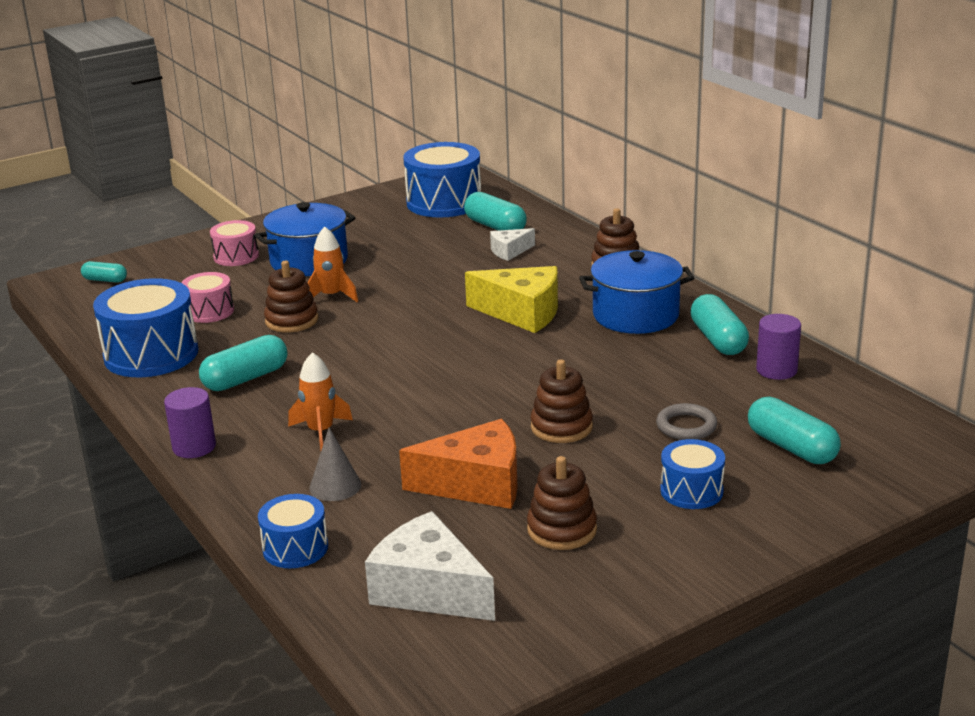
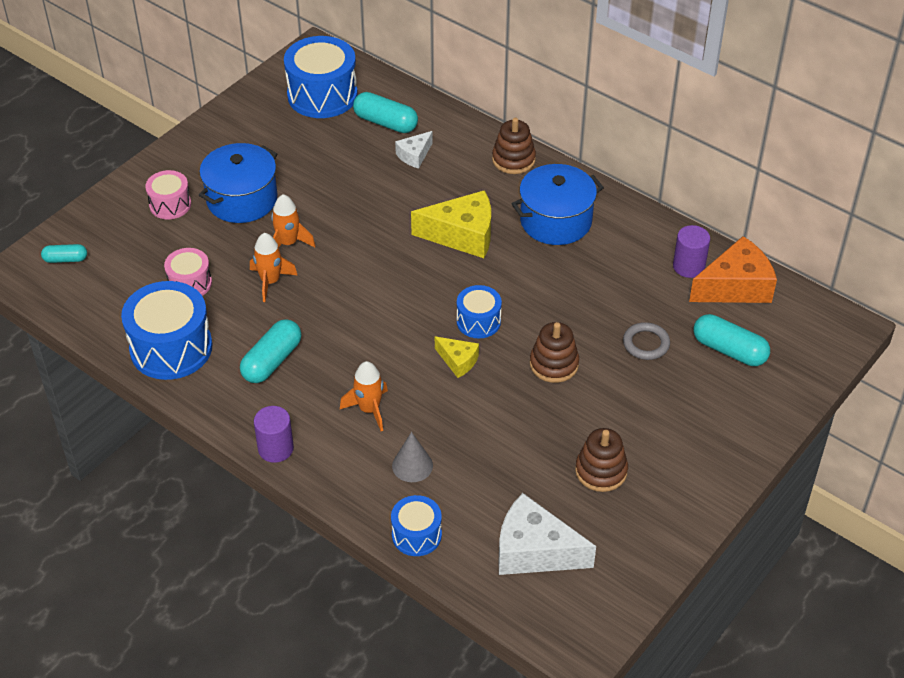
camera: 20 degrees left, 20 degrees up
brown stacking toy [264,261,318,333] -> orange rocket [250,233,297,302]
orange cheese [399,419,518,509] -> orange cheese moved to [689,236,777,303]
blue drum [660,439,725,509] -> blue drum moved to [457,285,502,338]
turquoise capsule [690,294,749,355] -> none
none -> yellow cheese [435,337,479,378]

